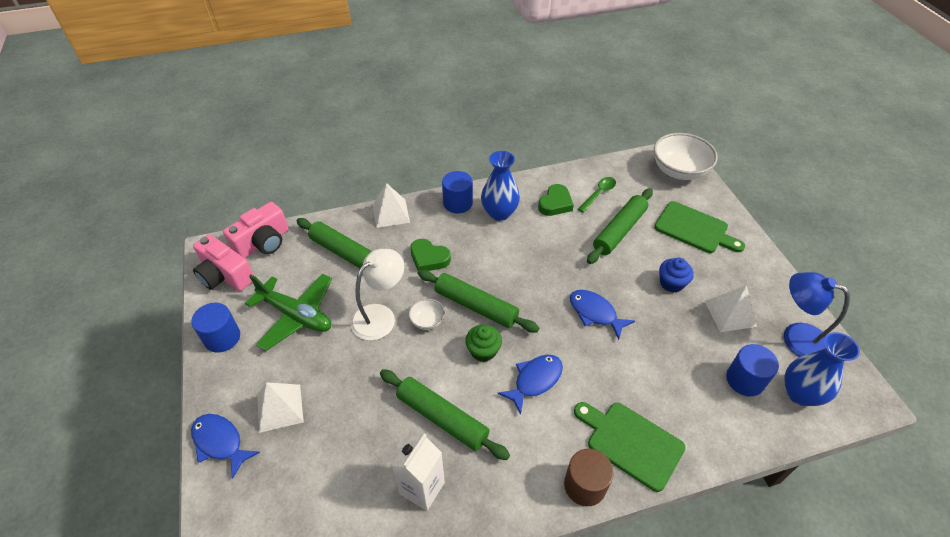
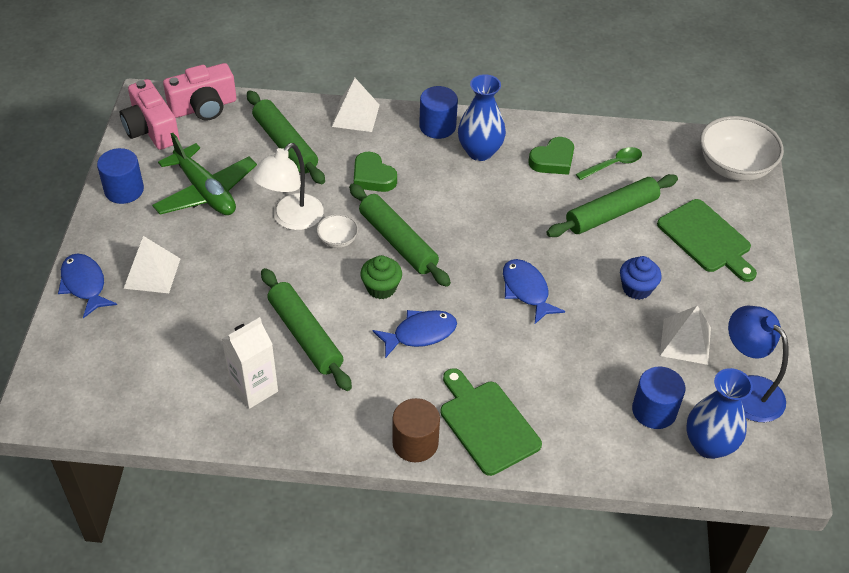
camera: 20 degrees right, 0 degrees up
white lamp [350,249,404,341] -> white lamp turned 150 degrees clockwise [252,143,324,230]

